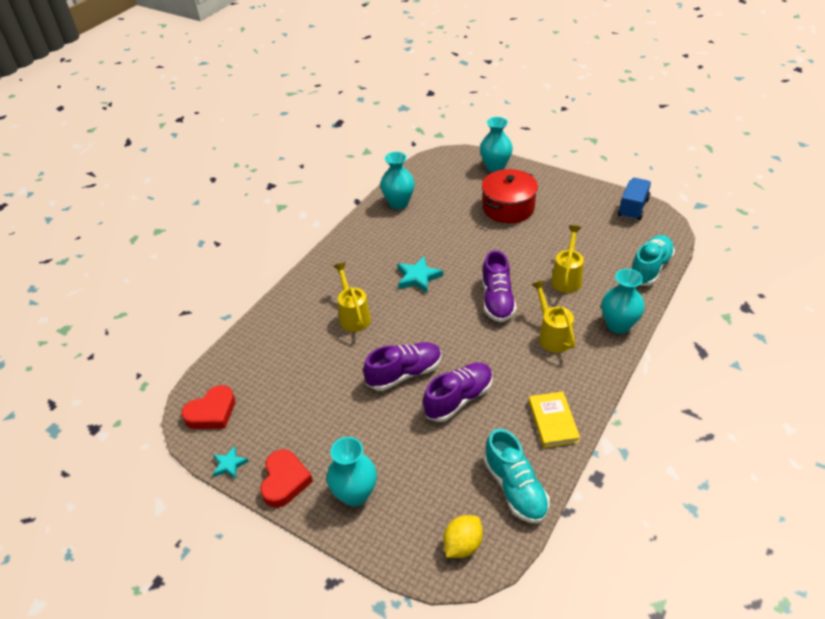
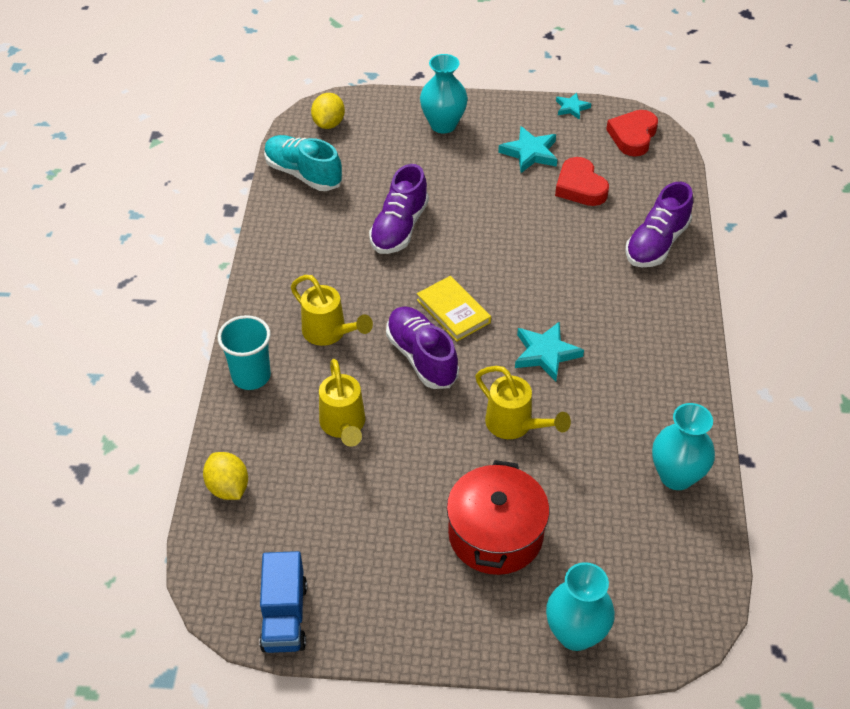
camera: 150 degrees right, 5 degrees up
red heart [260,449,313,508] -> red heart moved to [555,157,609,206]
yellow watering can [333,262,371,332] -> yellow watering can moved to [475,366,571,439]
purple shoe [363,342,442,391] -> purple shoe moved to [625,182,693,267]
yellow book [529,391,580,448] -> yellow book moved to [417,276,491,342]
turquoise vase [602,269,645,334] -> turquoise cup [218,315,271,390]
turquoise shoe [631,235,675,286] -> yellow lemon [203,452,248,500]
none -> turquoise star [498,126,558,173]

